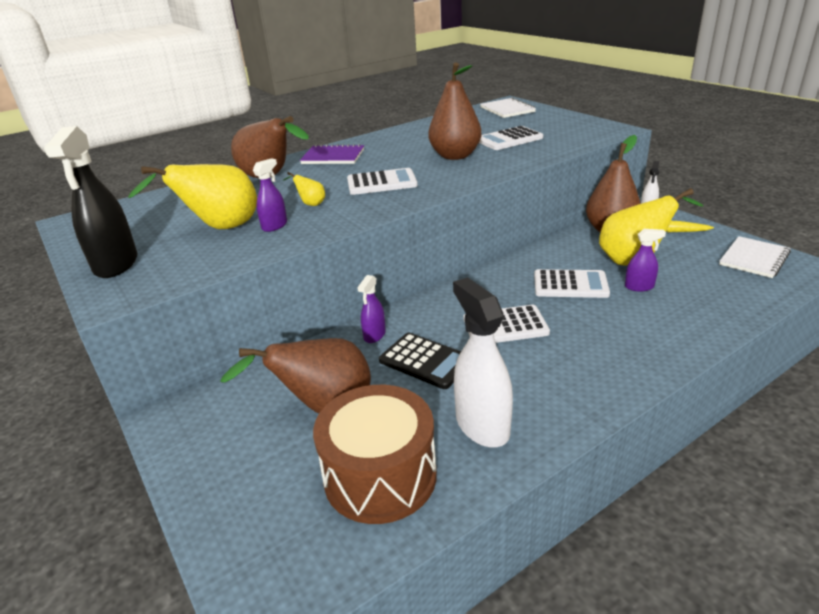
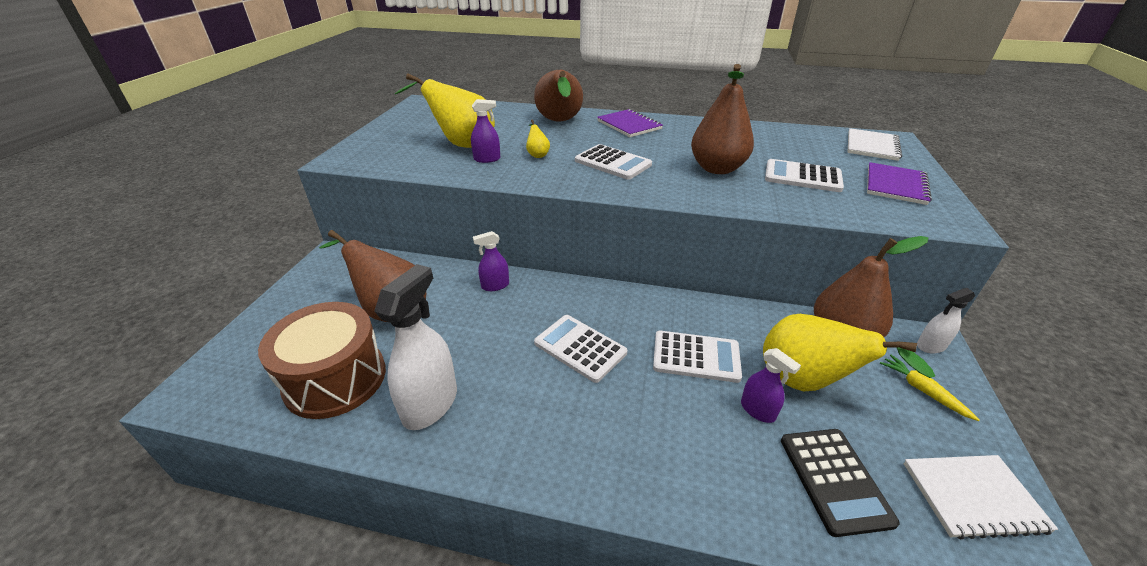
camera: 45 degrees right, 5 degrees up
black spray bottle [44,126,138,278] -> none
black calculator [379,333,461,389] -> black calculator moved to [781,429,900,537]
white calculator [534,269,610,298] -> white calculator turned 45 degrees counterclockwise [653,331,742,383]
none -> purple notebook [867,162,932,205]

